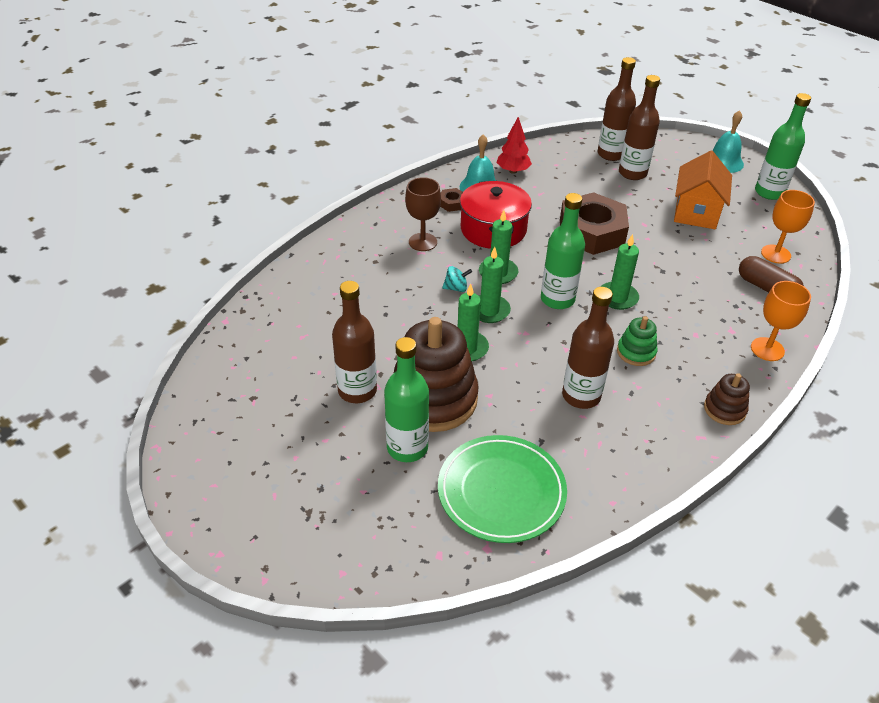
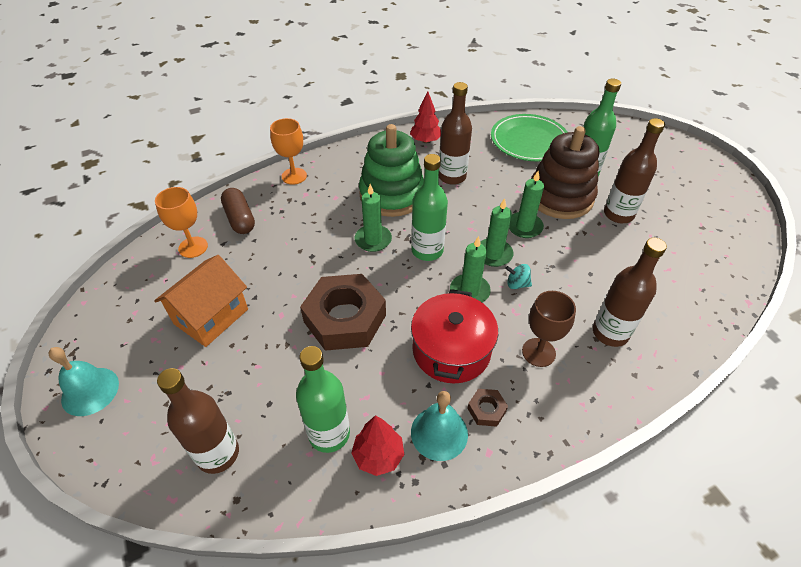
camera: 160 degrees left, 5 degrees up
green stacking toy [617,316,658,366] -> green stacking toy [359,124,424,217], size x2.13
brown bottle [619,75,660,180] -> brown bottle moved to [593,238,667,347]
brown stacking toy [704,373,750,425] -> none
green bottle [755,93,811,200] -> green bottle moved to [296,346,350,453]
none -> red tree [410,91,441,143]

